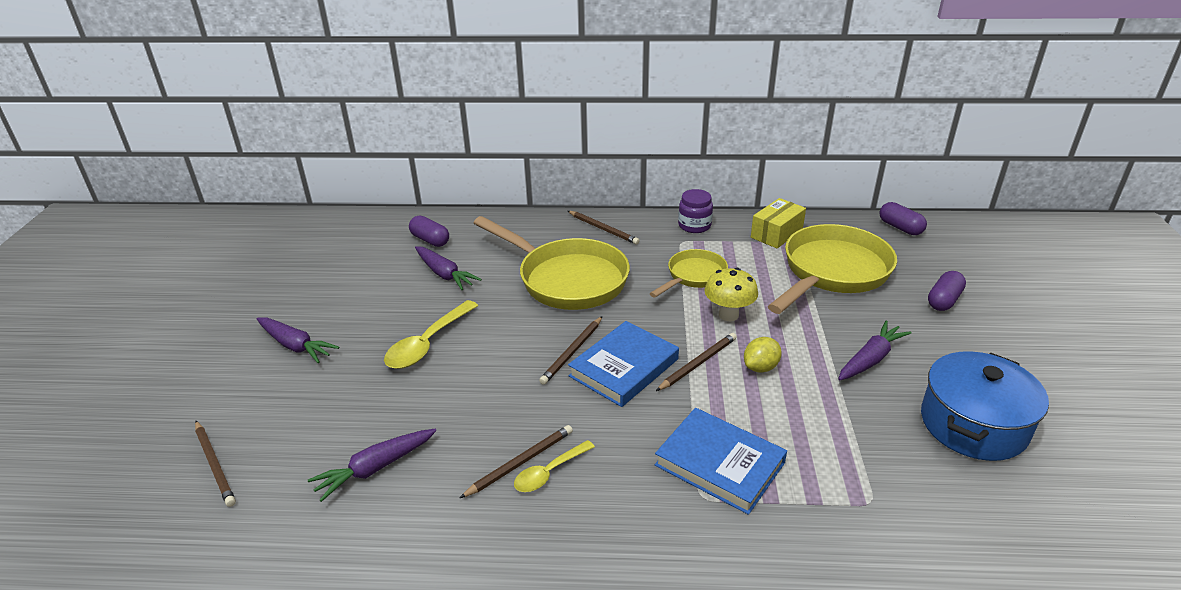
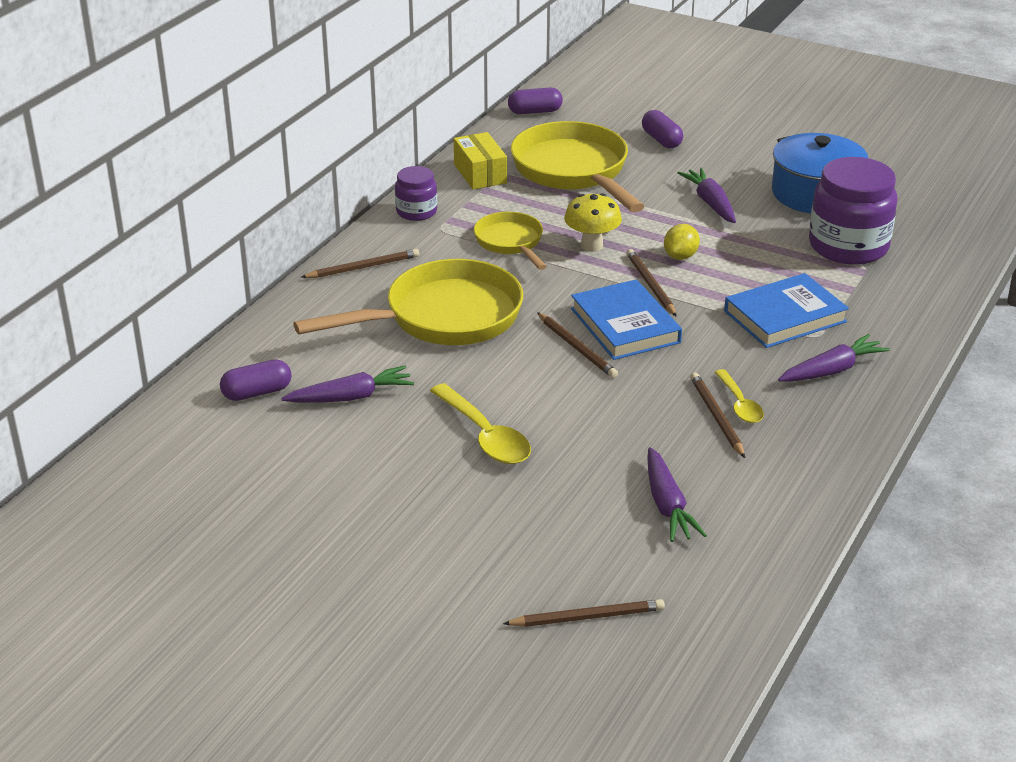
camera: 65 degrees left, 0 degrees up
purple carrot [257,317,339,363] -> purple carrot moved to [778,334,890,382]
yellow lemon [744,337,782,373] -> yellow lemon turned 45 degrees clockwise [664,224,700,260]
none -> purple jar [809,157,898,265]

